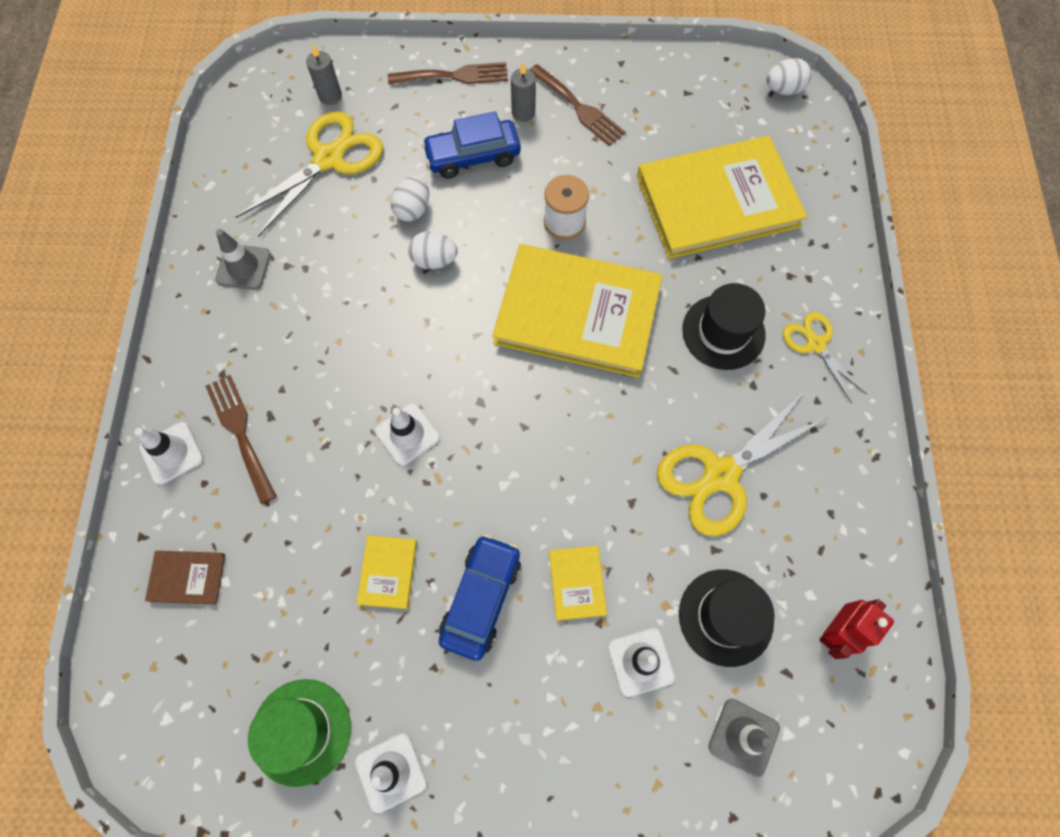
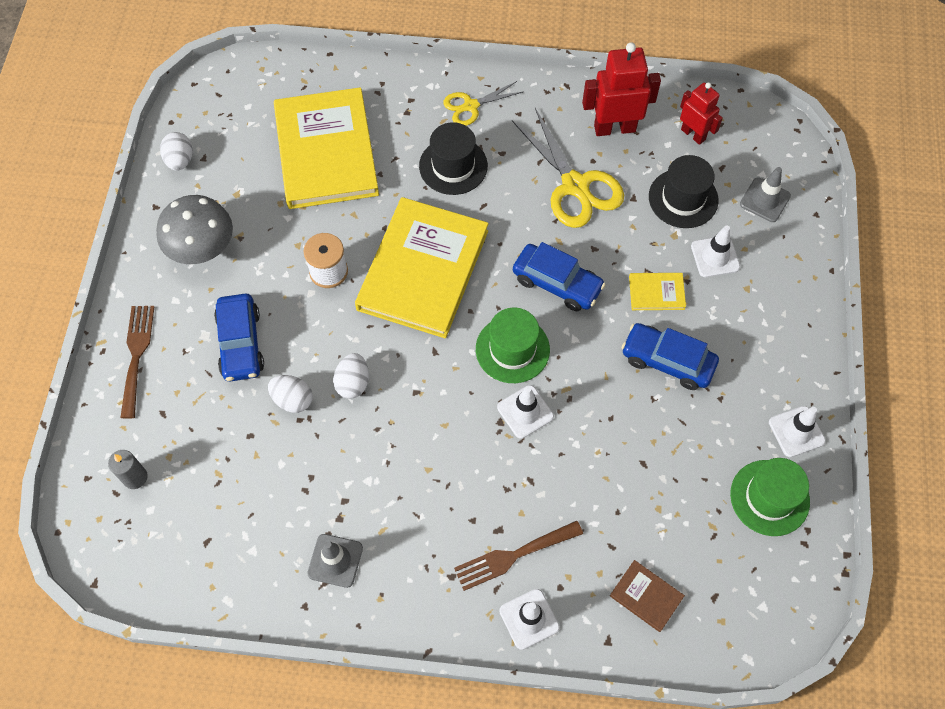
camera: 85 degrees left, 5 degrees down
brown book [145,551,225,604] -> brown book turned 60 degrees counterclockwise [610,560,685,632]
yellow scissors [236,111,383,237] -> none
yellow book [356,536,417,609] -> none
grey candle [511,62,536,122] -> none
brown fork [530,64,626,146] -> grey mushroom [156,195,233,264]
white egg [766,58,812,95] -> white egg moved to [160,132,193,171]
none -> green hat [476,308,550,383]
none -> blue car [513,242,606,311]
none -> red robot [582,42,661,136]

